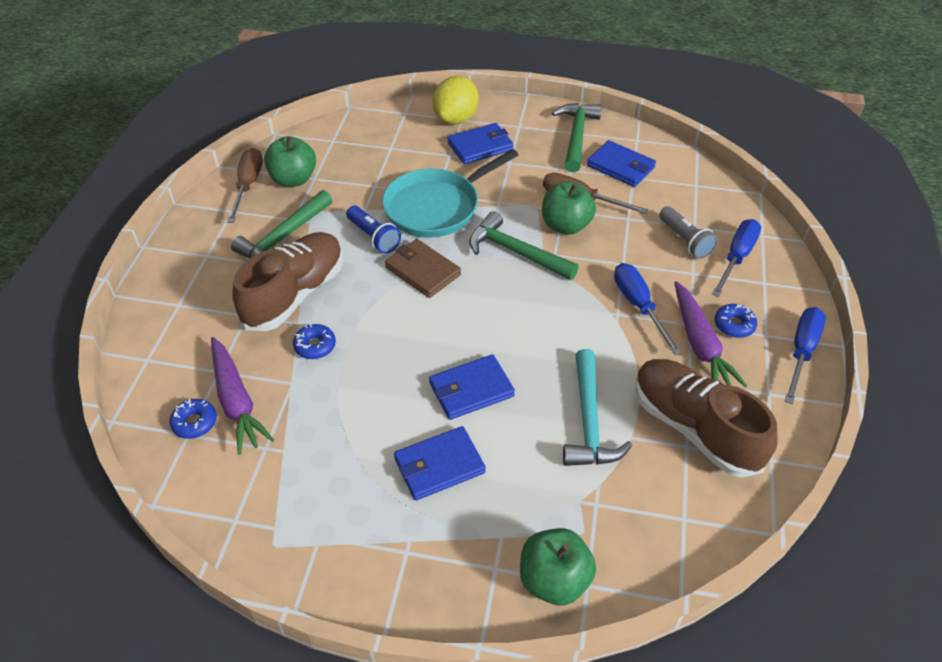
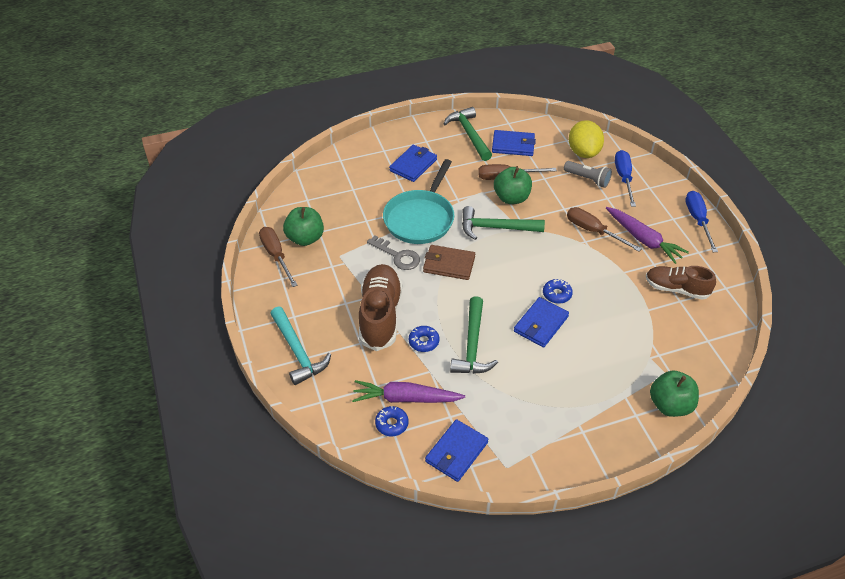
camera: 30 degrees left, 0 degrees up
purple carrot [211,337,274,455] -> purple carrot turned 150 degrees clockwise [352,380,465,403]
green hammer [231,190,333,258] -> green hammer moved to [450,296,498,374]
blue flashlight [346,206,401,254] -> grey key [367,235,420,270]
blue wallet [394,426,486,501] -> blue wallet moved to [425,419,488,482]
yellow lemon [433,76,479,125] -> yellow lemon moved to [569,120,604,158]
turquoise hammer [563,349,632,466] -> turquoise hammer moved to [270,307,331,385]
blue screwdriver [614,263,682,355] -> brown screwdriver [567,207,642,251]
brown shoe [635,359,778,478] -> brown shoe [646,266,716,300], size x0.65
blue donut [715,304,757,338] -> blue donut moved to [543,279,573,304]

